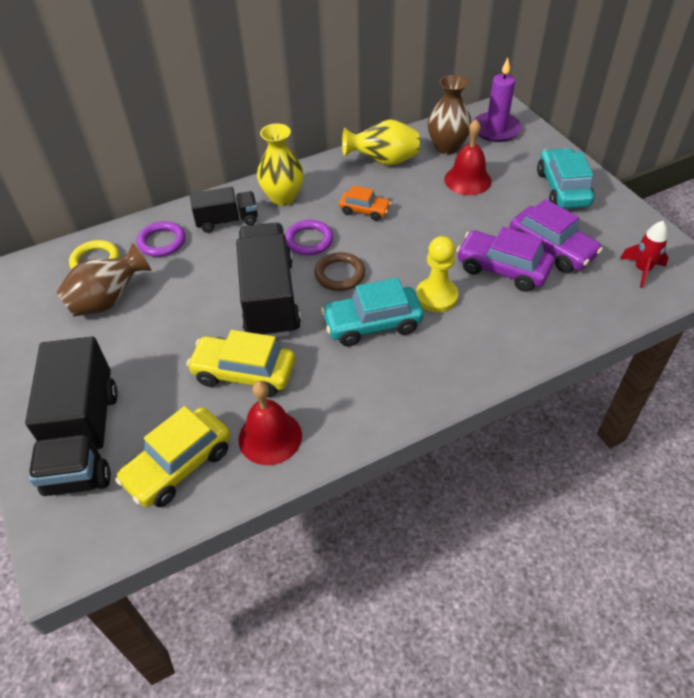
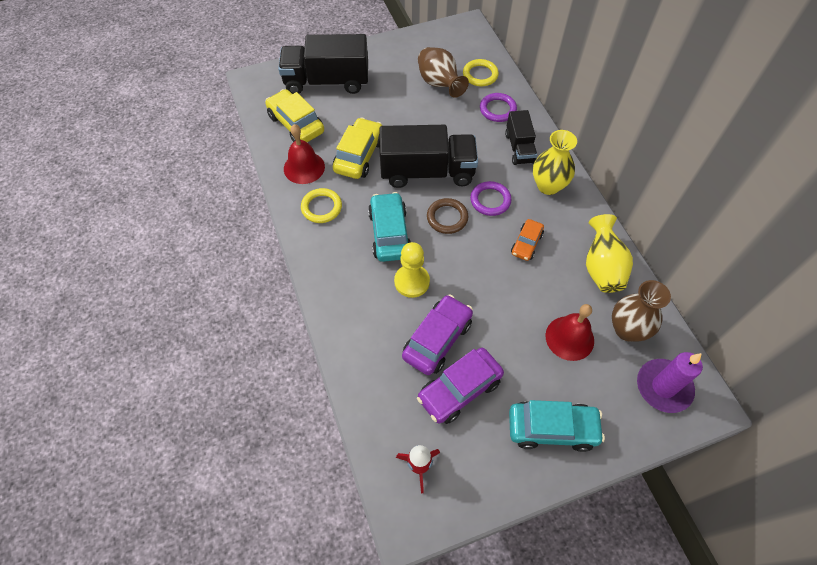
camera: 95 degrees right, 10 degrees up
none -> yellow ring [301,188,342,223]

